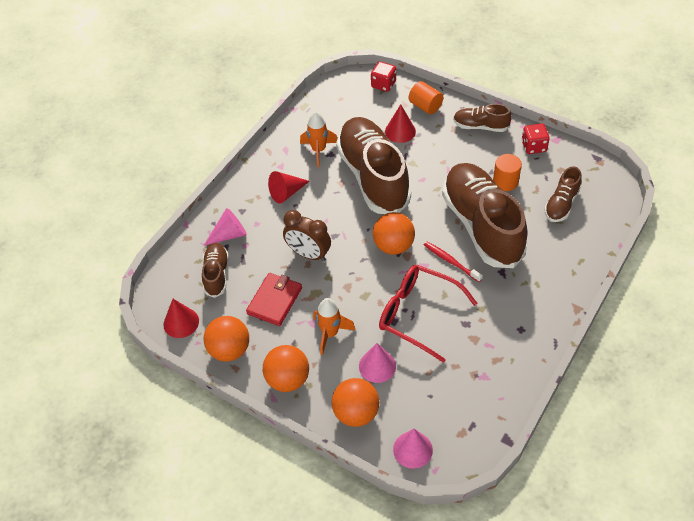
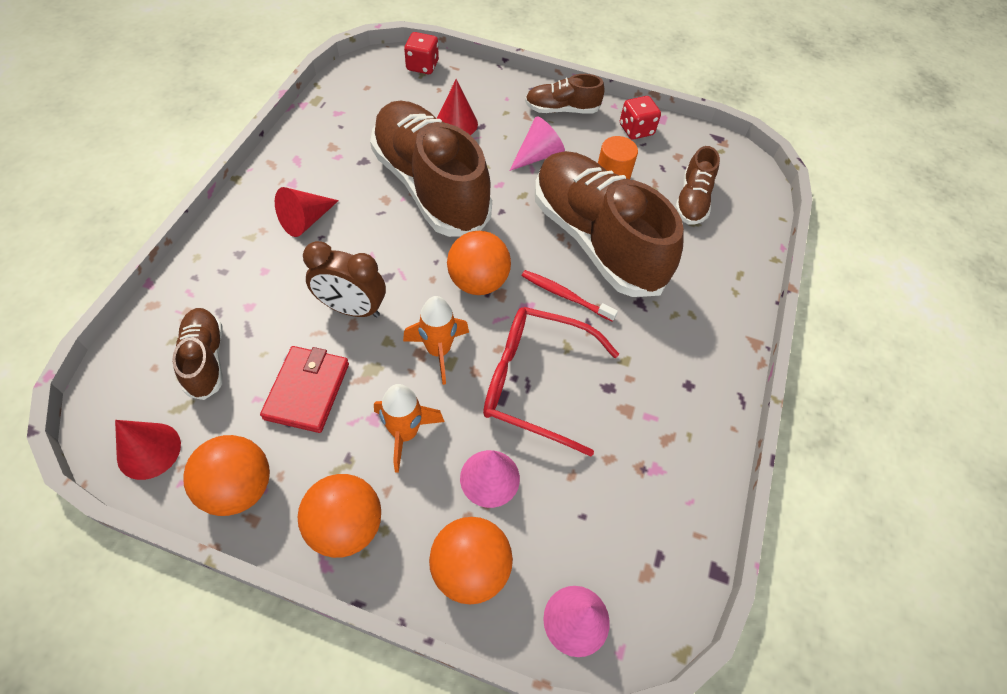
camera: 20 degrees left, 5 degrees up
pink cone [204,208,247,246] -> pink cone moved to [509,116,565,171]
orange rocket [300,112,337,167] -> orange rocket moved to [403,296,469,385]
orange cylinder [409,81,443,114] -> none

